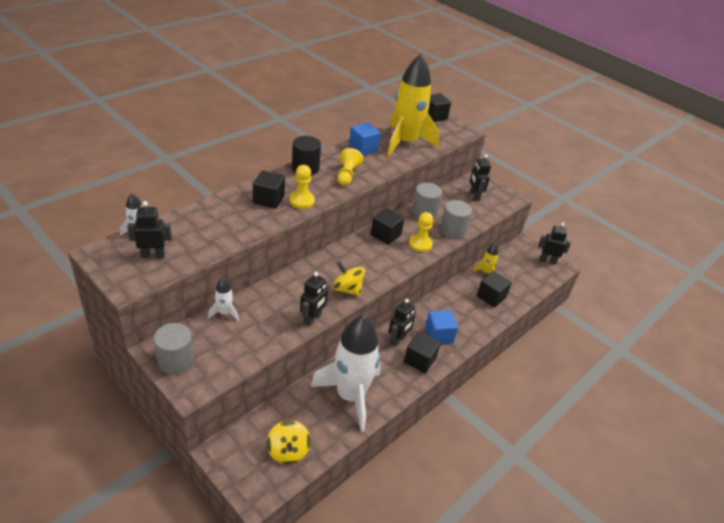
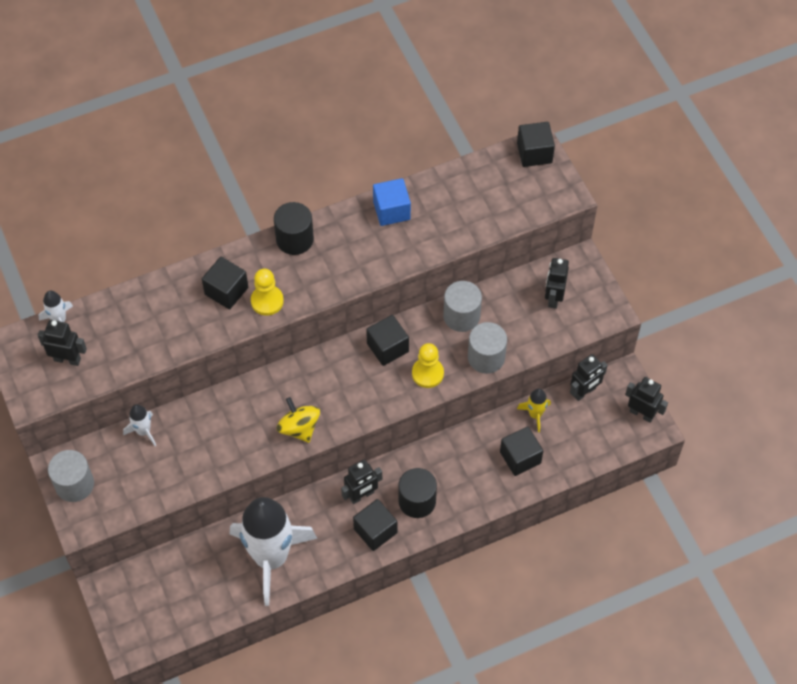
camera: 25 degrees right, 20 degrees up
yellow spinning top [266,420,311,464] -> none
black robot [300,272,329,326] -> black robot moved to [570,354,608,401]
yellow pawn [338,148,363,186] -> none
yellow rocket [387,54,439,156] -> none
blue cube [425,310,458,344] -> black cylinder [398,468,437,518]

